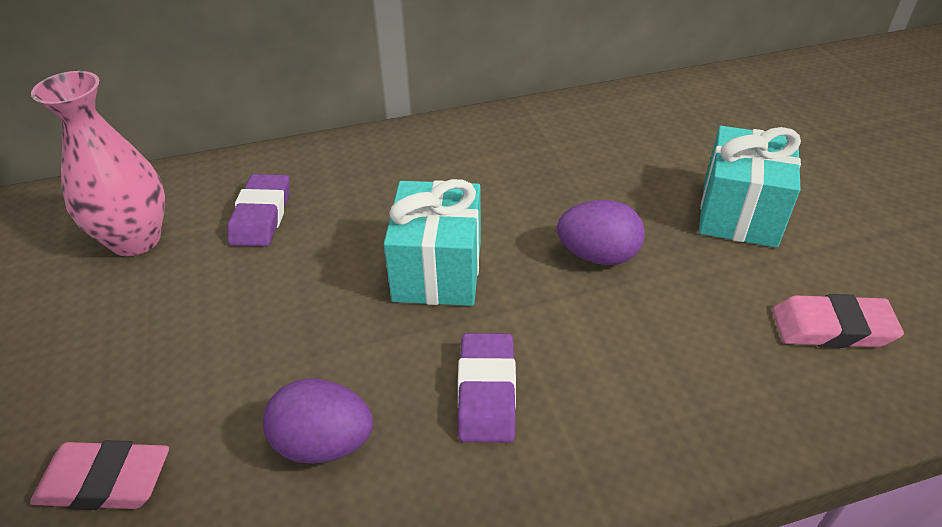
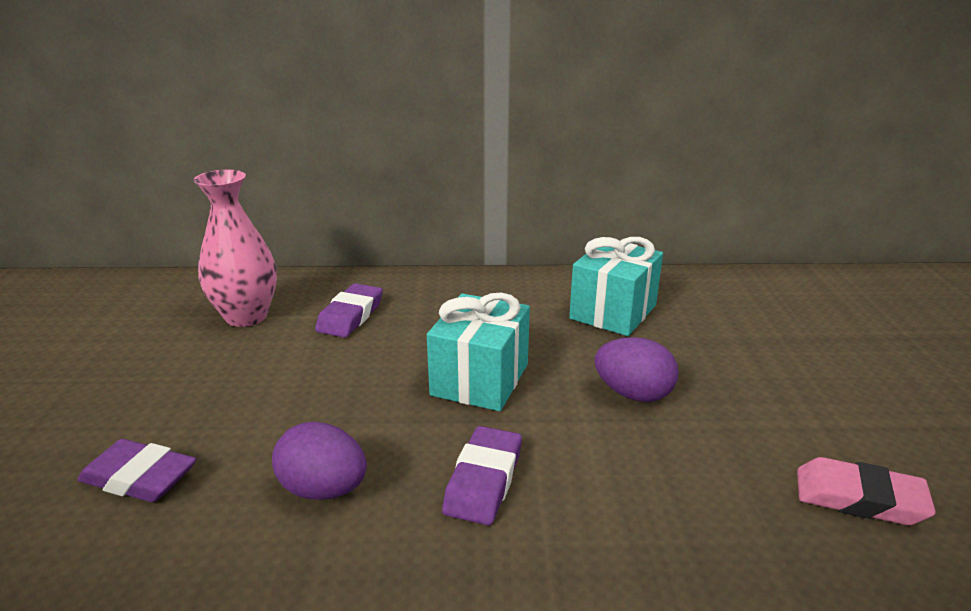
camera: 15 degrees right, 15 degrees down
pink eraser [30,440,169,510] -> purple eraser [77,439,196,502]
turquoise gift [699,126,801,248] -> turquoise gift moved to [569,237,663,336]

